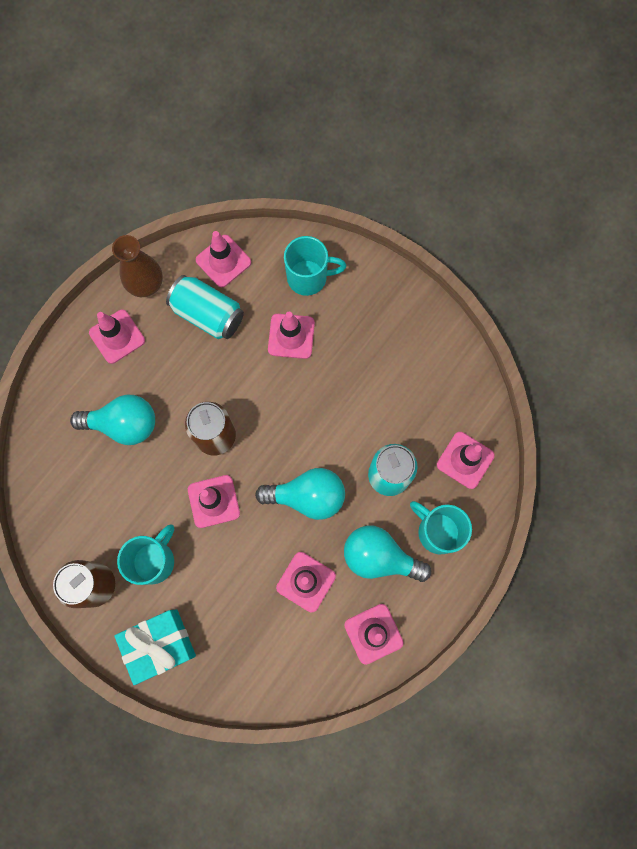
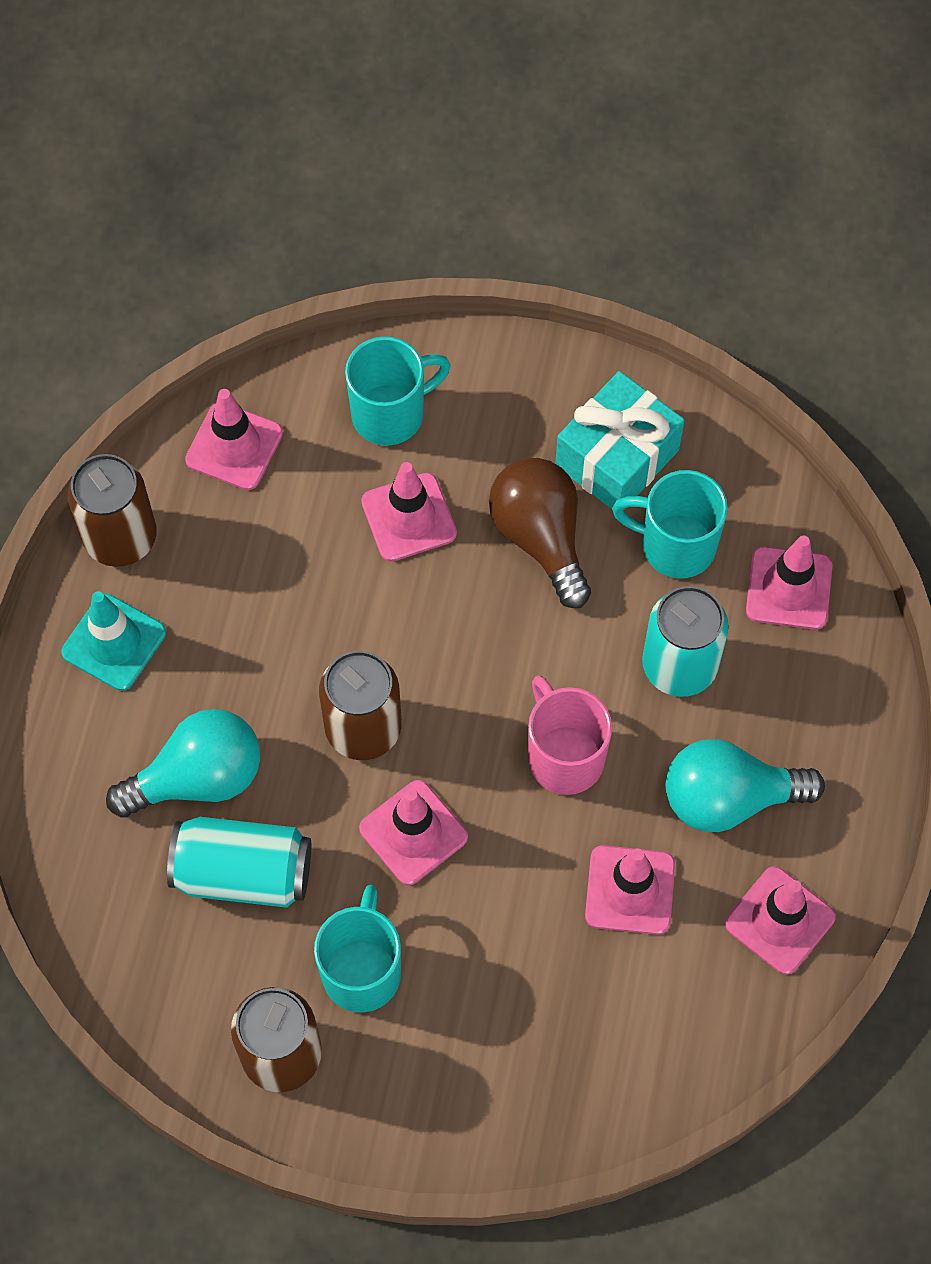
camera: 25 degrees left, 10 degrees down
pink traffic cone [89,310,145,364] -> turquoise traffic cone [62,591,166,691]
brown vase [112,235,163,297] -> brown can [68,454,157,567]
turquoise gift [115,609,196,685] -> turquoise gift moved to [555,371,685,511]
turquoise can [166,275,244,339] -> turquoise can moved to [167,817,311,908]
turquoise light bulb [255,468,345,520] -> pink mug [528,675,612,795]
turquoise mug [410,501,472,554] -> turquoise mug moved to [612,470,728,578]
none -> brown light bulb [489,458,591,608]

